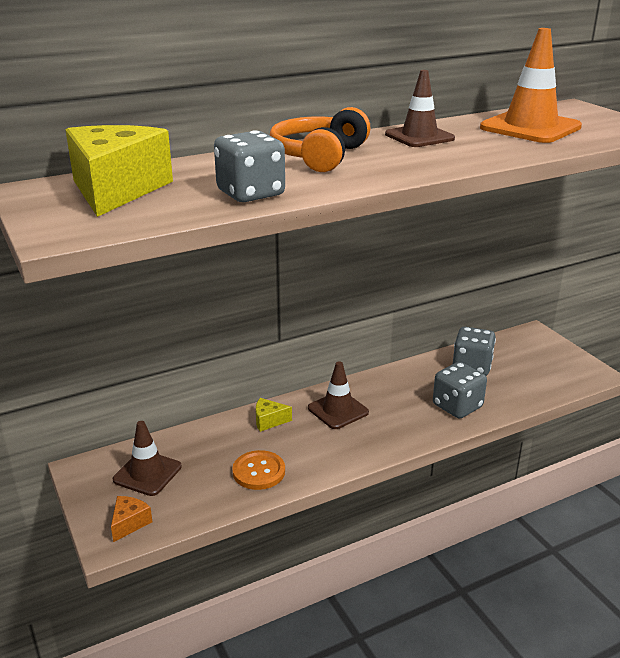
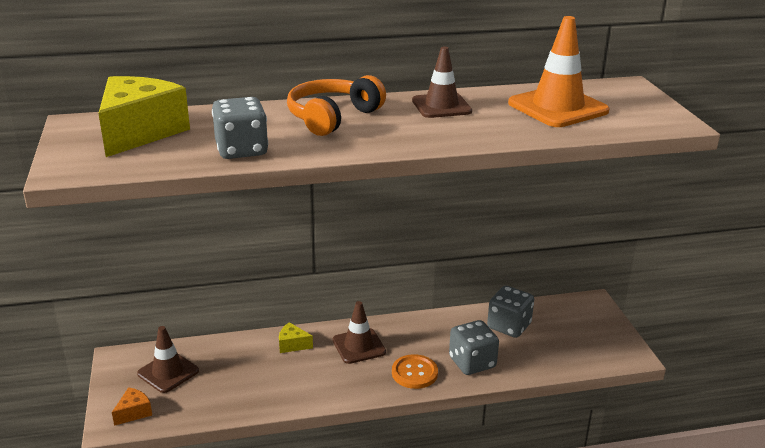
camera: 15 degrees right, 0 degrees up
orange button [232,450,285,490] -> orange button moved to [392,354,438,389]

